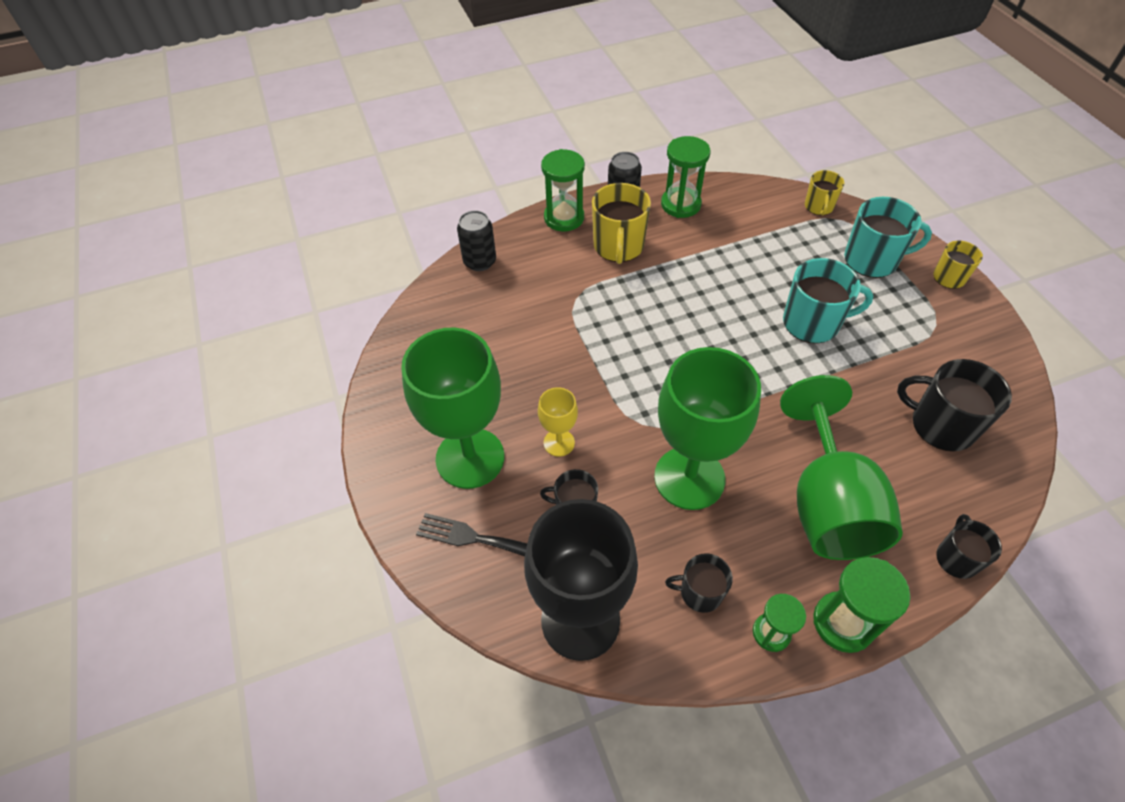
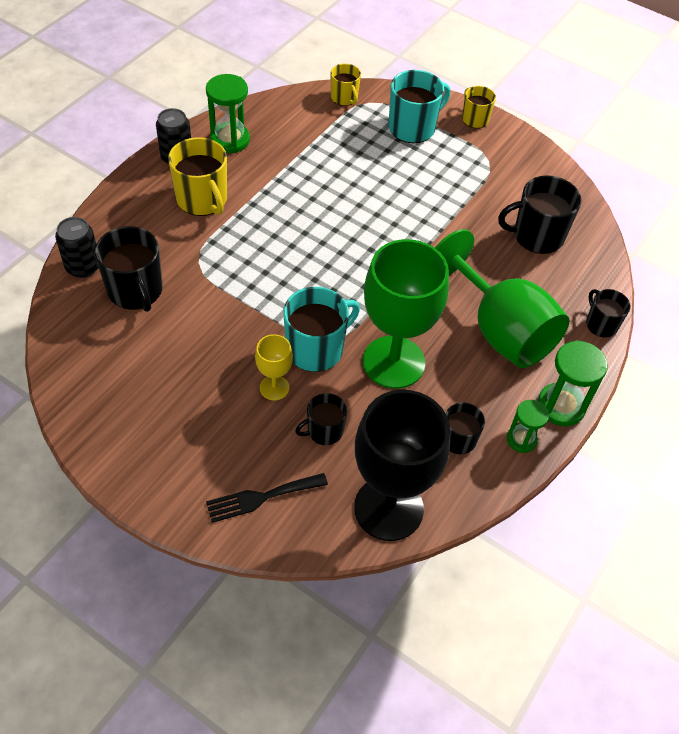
camera: 40 degrees left, 0 degrees up
green goblet [401,328,504,489] -> none
green hourglass [541,149,585,231] -> none
turquoise mug [783,258,873,344] -> turquoise mug moved to [283,287,360,372]
none -> black mug [95,226,163,312]

